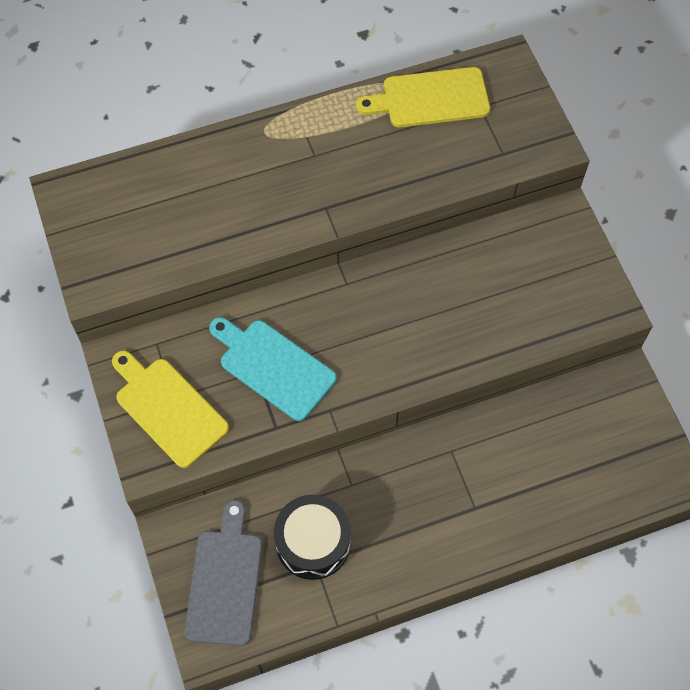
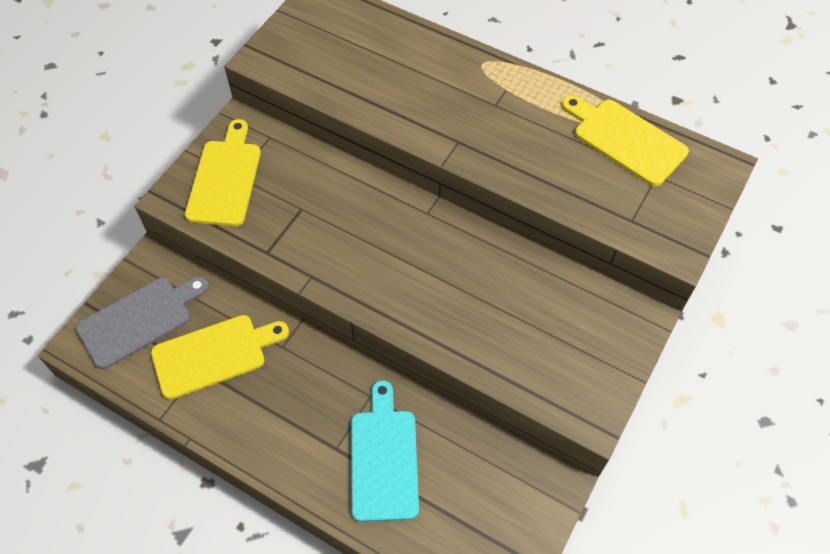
camera: 50 degrees right, 5 degrees down
turquoise cutting board [209,317,337,421] -> turquoise cutting board moved to [351,380,419,522]
black drum [274,495,351,580] -> yellow cutting board [151,315,289,399]

